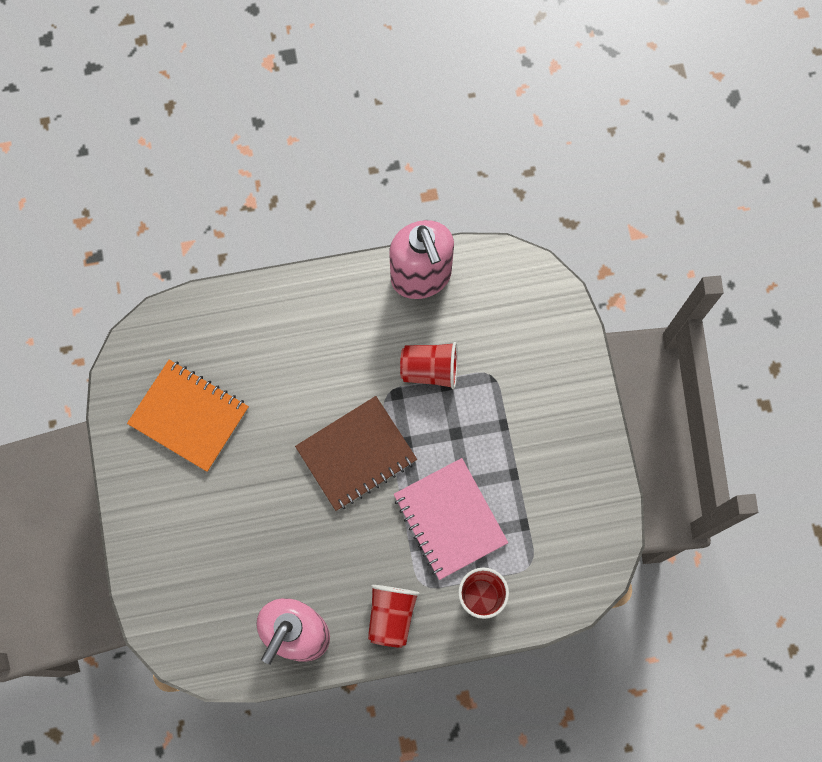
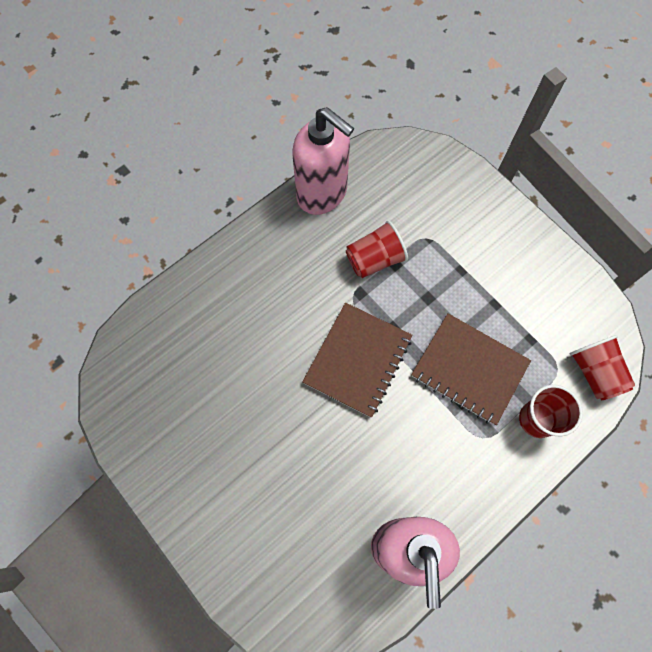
camera: 30 degrees left, 5 degrees down
orange notebook [127,360,249,472] -> none
red cup [368,585,420,648] -> red cup moved to [570,335,635,401]
pink notebook [394,458,508,580] -> brown notebook [411,313,531,425]

